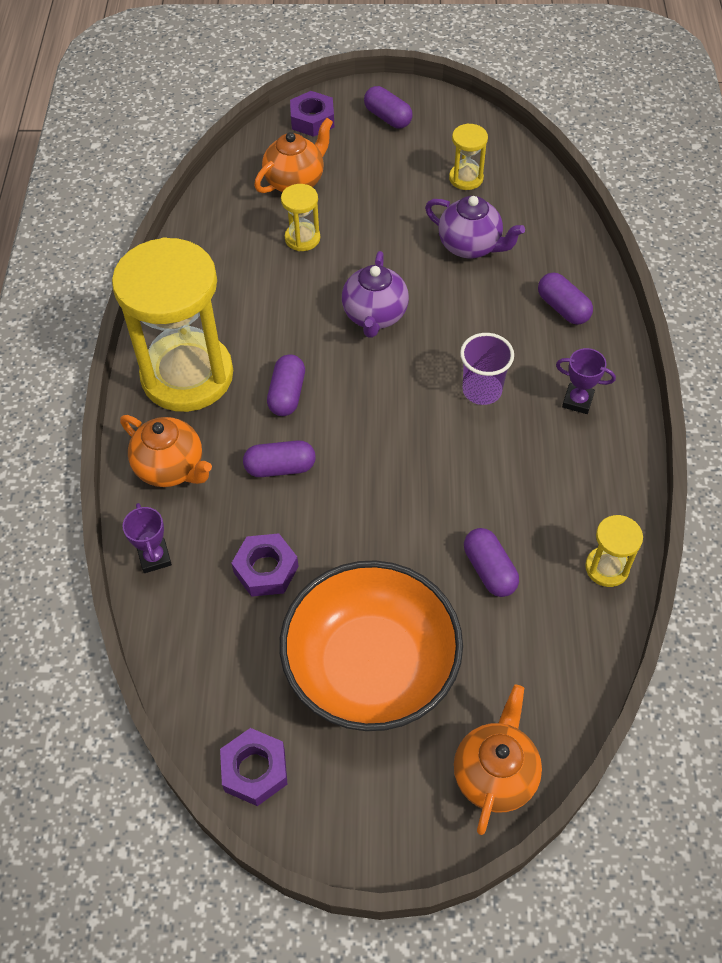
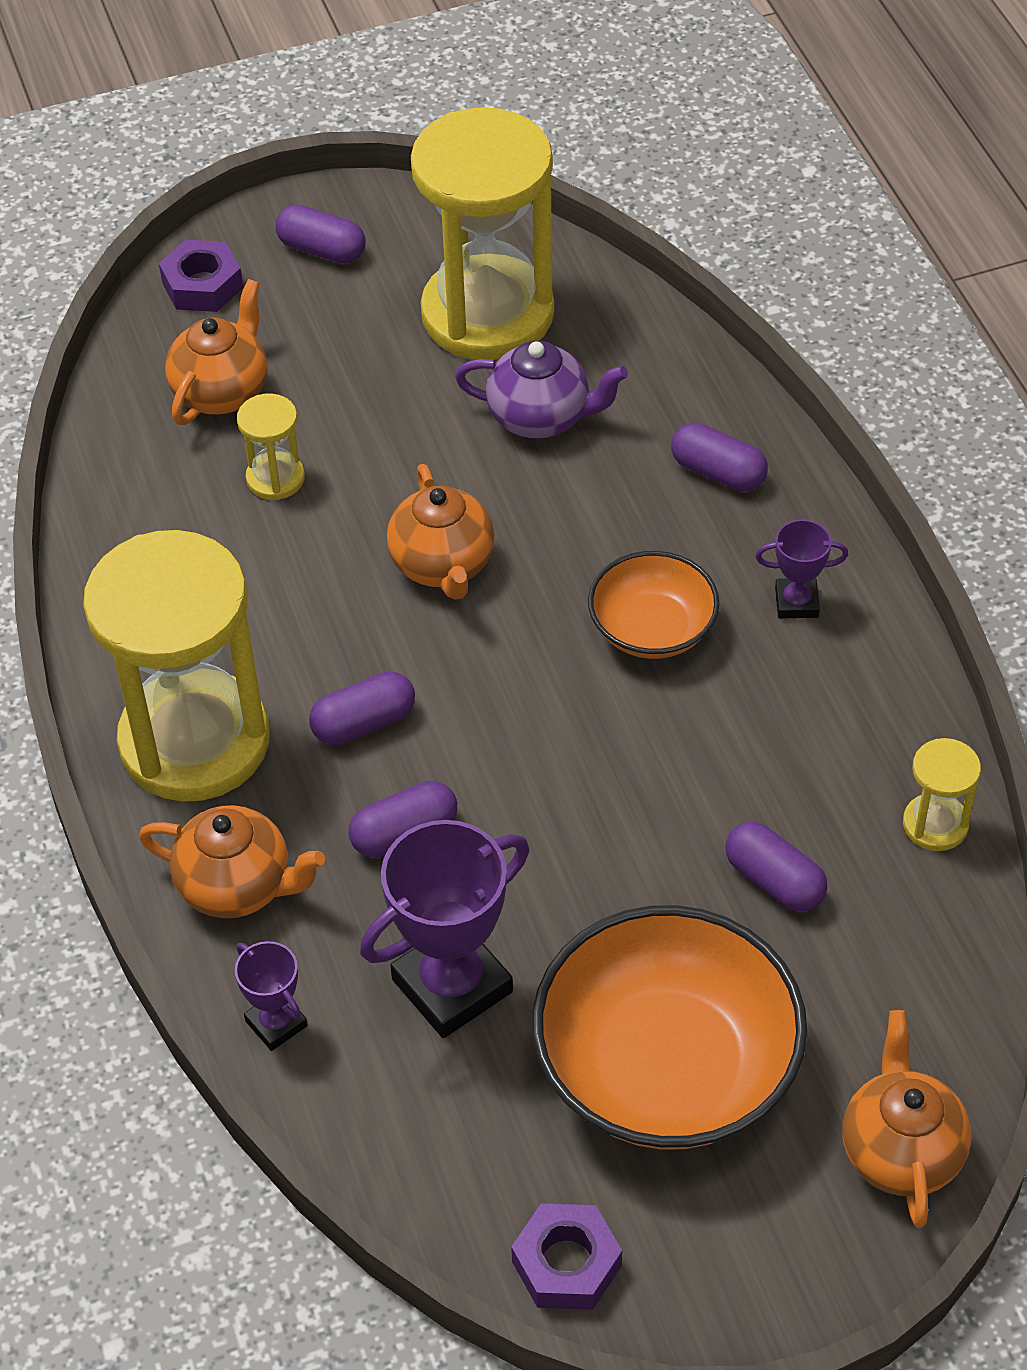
camera: 20 degrees left, 5 degrees down
purple nut [231,533,299,597] -> purple trophy [360,820,529,1038]
purple capsule [267,354,305,416] -> purple capsule turned 75 degrees clockwise [309,671,415,745]
purple teapot [342,251,409,338] -> orange teapot [387,464,495,600]
yellow hourglass [449,123,488,190] -> yellow hourglass [411,107,554,360], size x2.38
purple cup [460,333,514,405] -> orange bowl [588,551,719,659]

